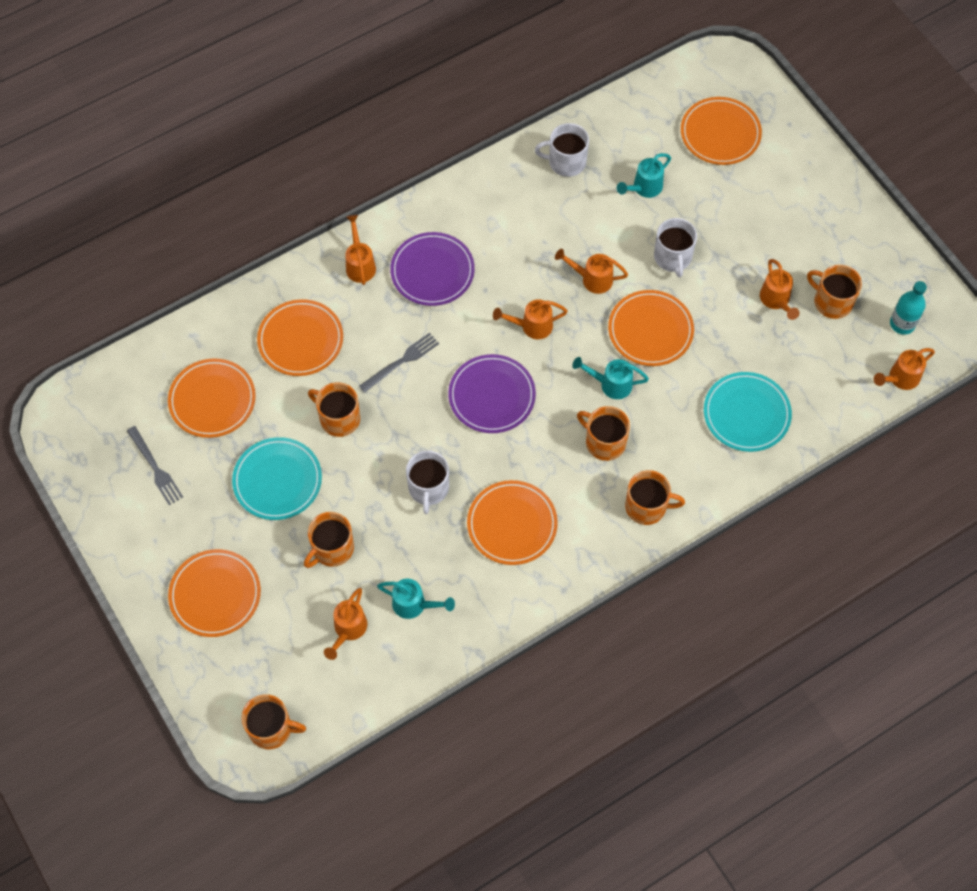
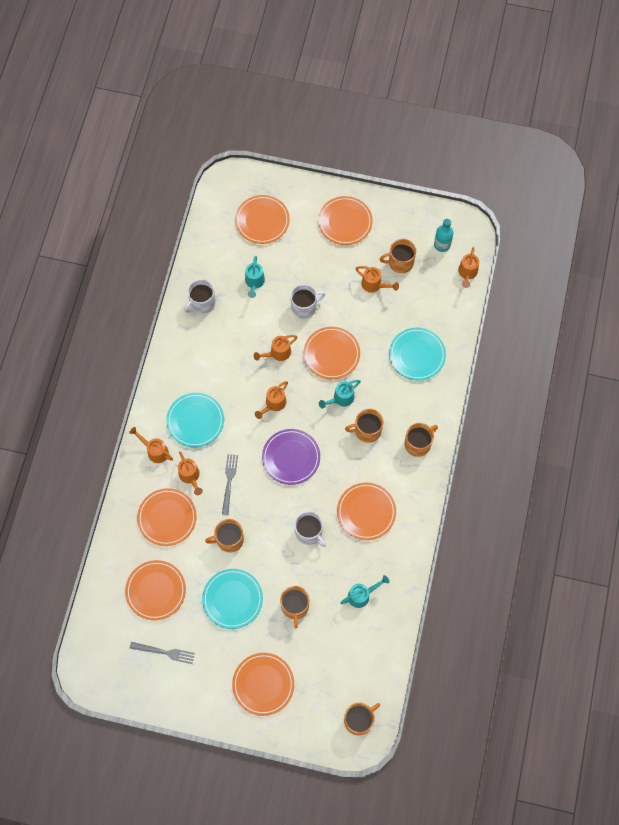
camera: 45 degrees left, 5 degrees up
orange watering can [324,588,367,660] -> orange watering can moved to [178,451,203,495]
purple plate [390,232,475,306] -> turquoise plate [166,393,224,448]
white mug [654,218,697,278] -> white mug turned 60 degrees counterclockwise [290,284,325,319]
none -> orange plate [318,196,373,245]

